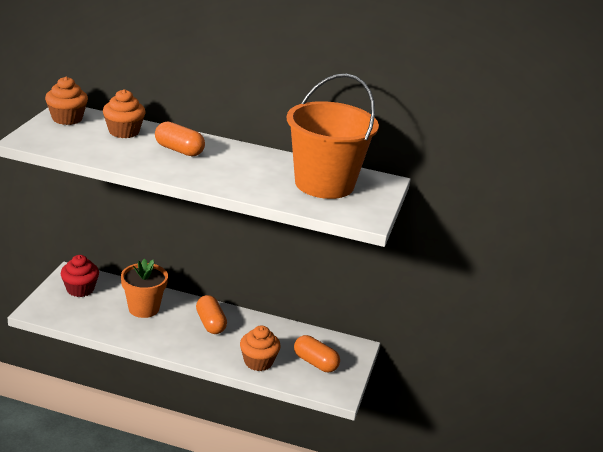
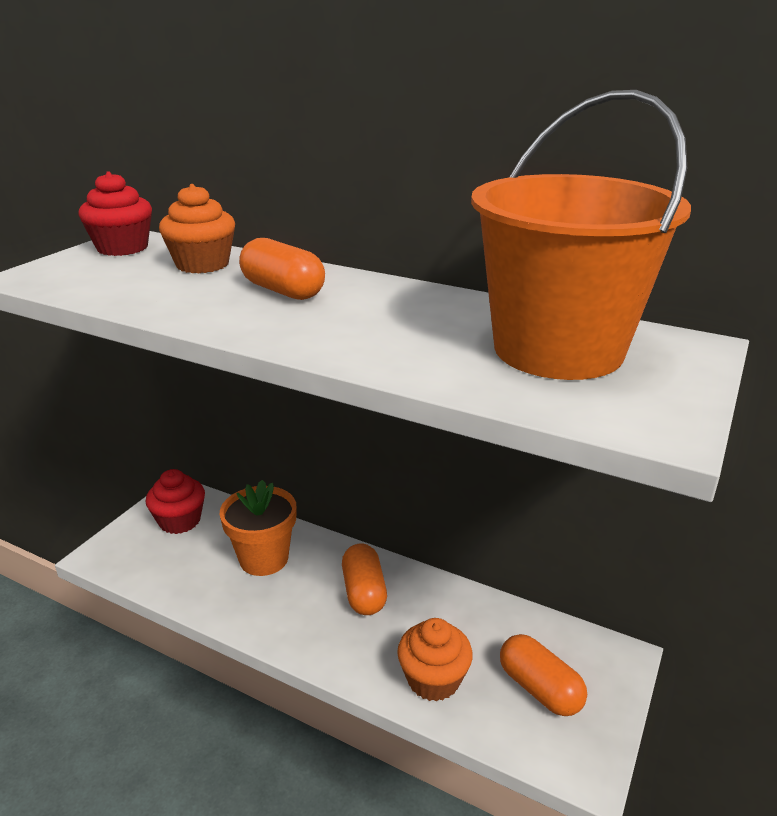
camera: 15 degrees right, 0 degrees up
orange cupcake [45,77,88,125] -> red cupcake [78,171,152,256]

